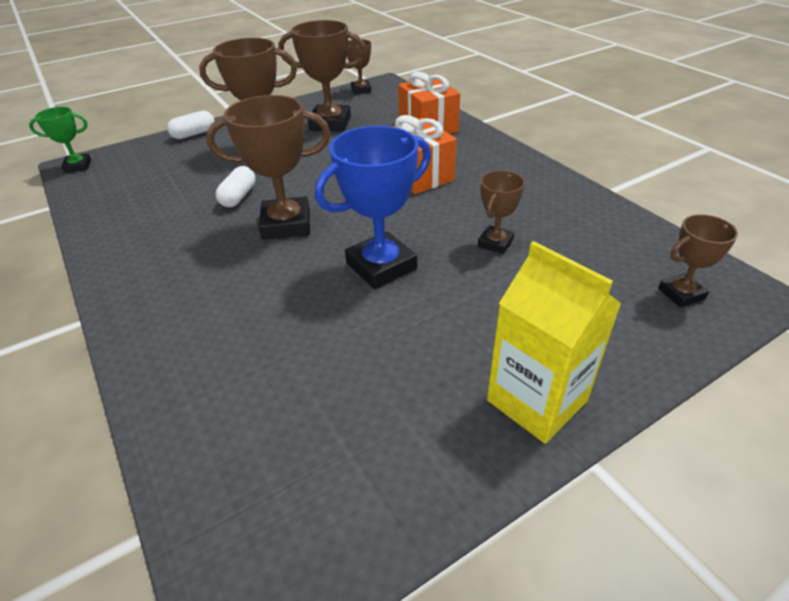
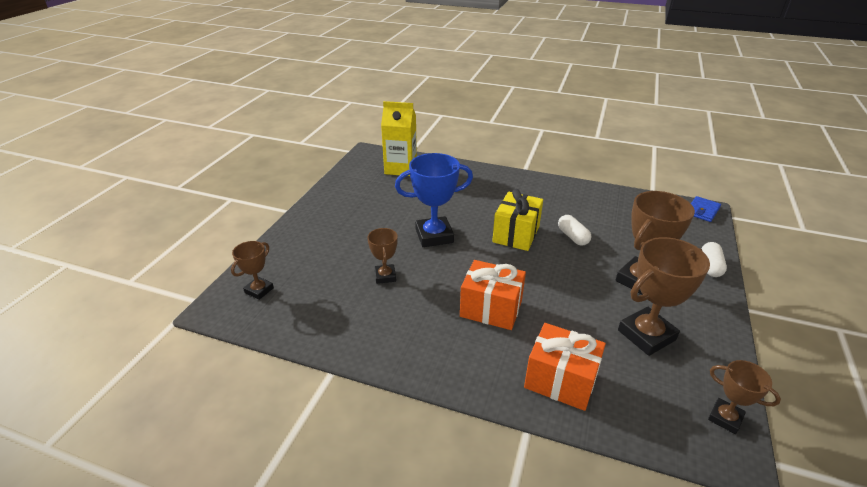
camera: 140 degrees right, 5 degrees down
green trophy [29,107,91,173] -> blue wallet [691,196,721,222]
brown trophy [206,95,330,240] -> yellow gift [492,189,543,251]
blue trophy [315,126,431,289] -> blue trophy turned 60 degrees clockwise [395,153,473,247]
yellow carton [487,241,621,444] -> yellow carton moved to [381,101,417,176]

